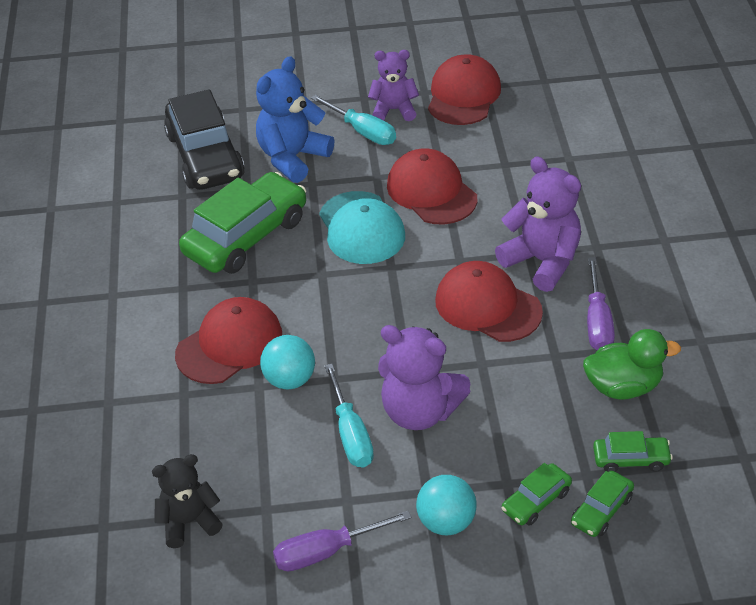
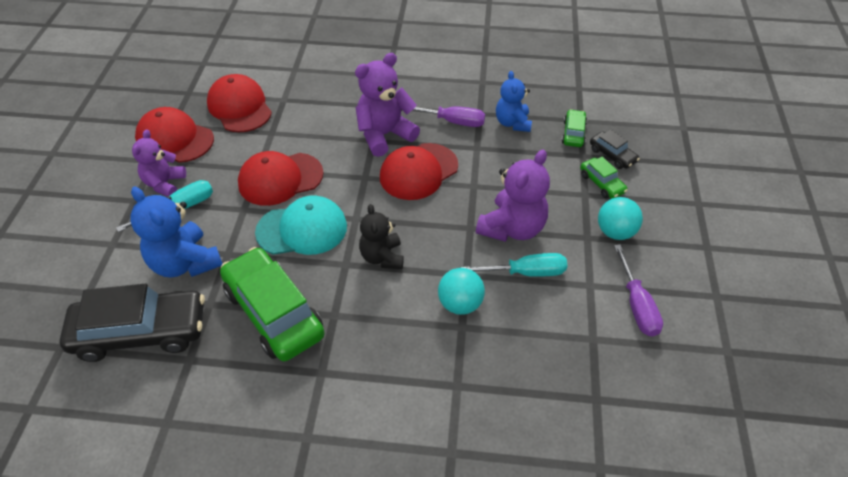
camera: 80 degrees left, 5 degrees up
black teddy bear [152,454,223,548] -> black teddy bear moved to [359,204,404,269]
red cap [175,297,282,384] -> red cap moved to [207,74,272,132]
green car [571,471,634,537] -> black car [590,129,640,169]
green duck [583,329,681,400] -> blue teddy bear [496,71,532,132]

